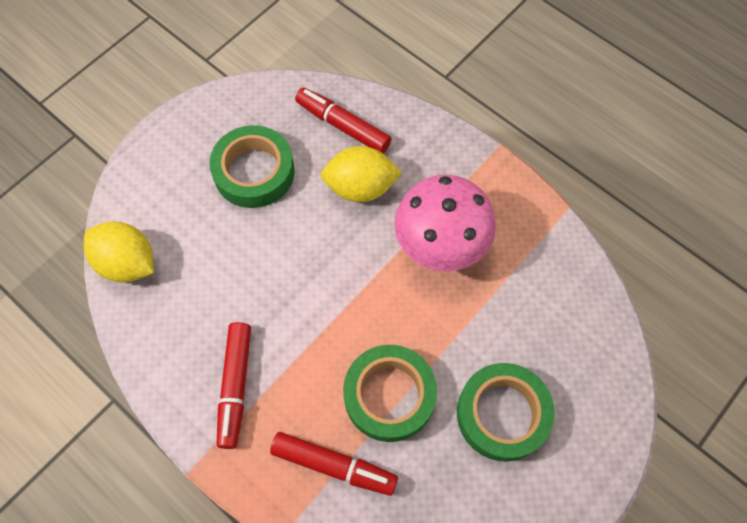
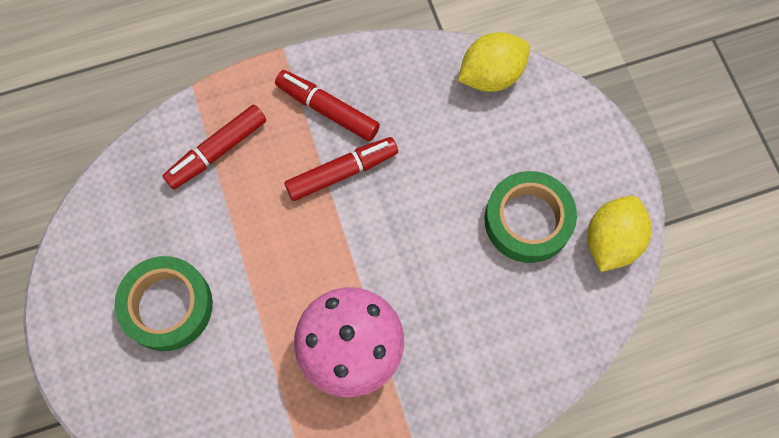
camera: 120 degrees right, 5 degrees up
red marker [295,88,391,153] -> red marker moved to [285,137,398,201]
yellow lemon [321,146,402,202] -> yellow lemon moved to [587,196,651,272]
green tape [343,345,437,442] -> none

